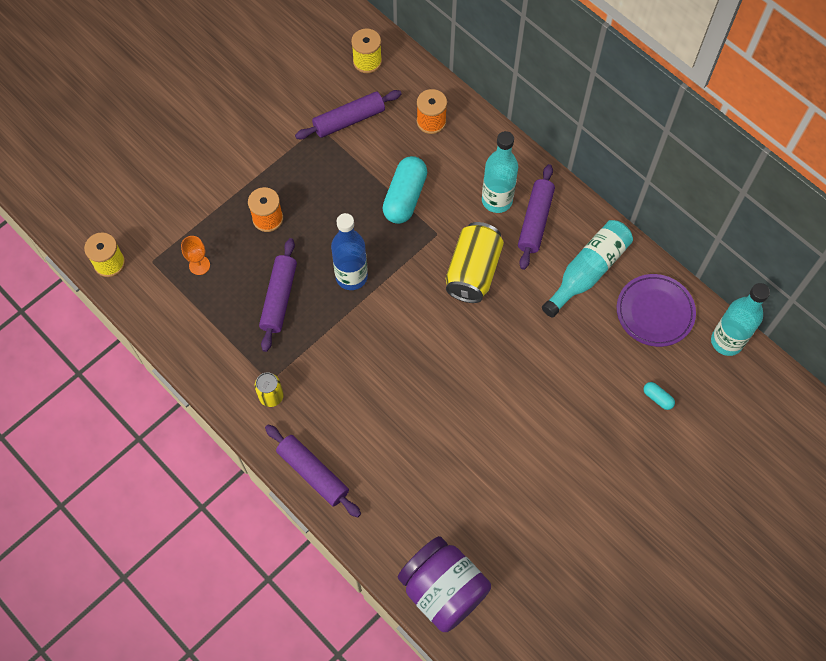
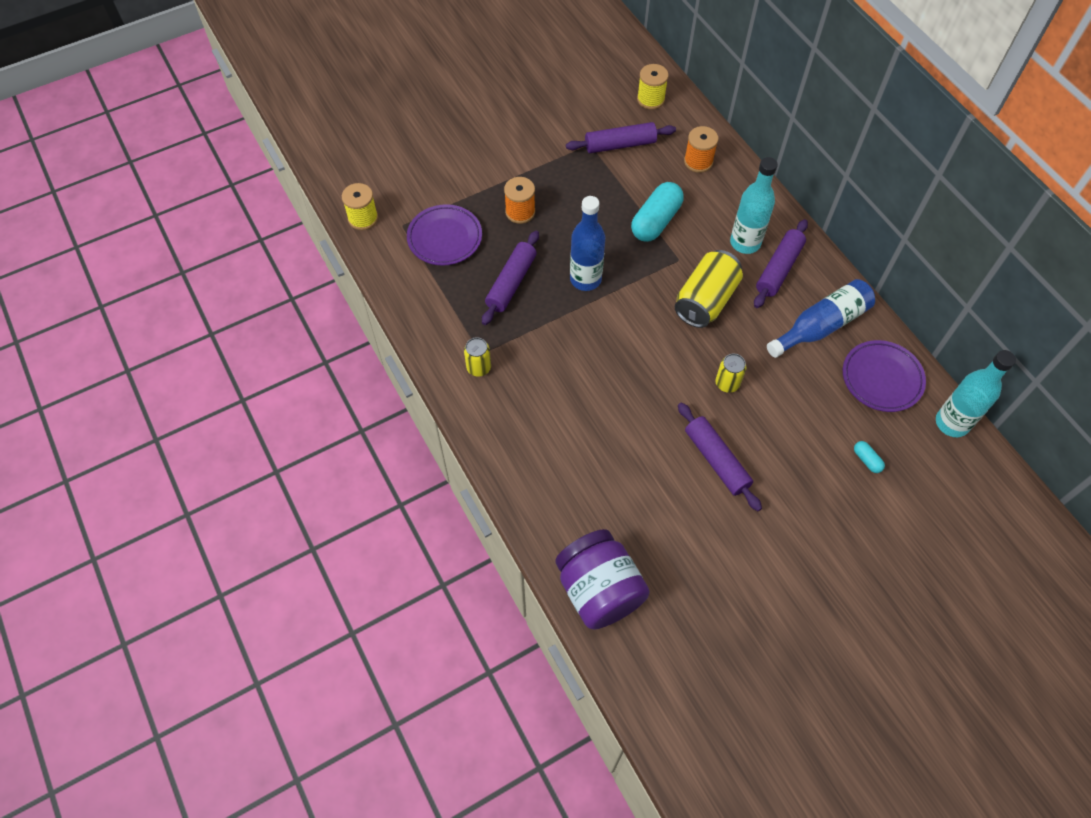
camera: 15 degrees right, 5 degrees down
orange goblet [181,236,210,275] -> purple plate [407,204,482,266]
purple rolling pin [265,424,361,518] -> purple rolling pin moved to [678,402,762,511]
turquoise bottle [542,220,633,318] -> blue bottle [767,279,875,358]
none -> yellow can [715,354,746,393]

